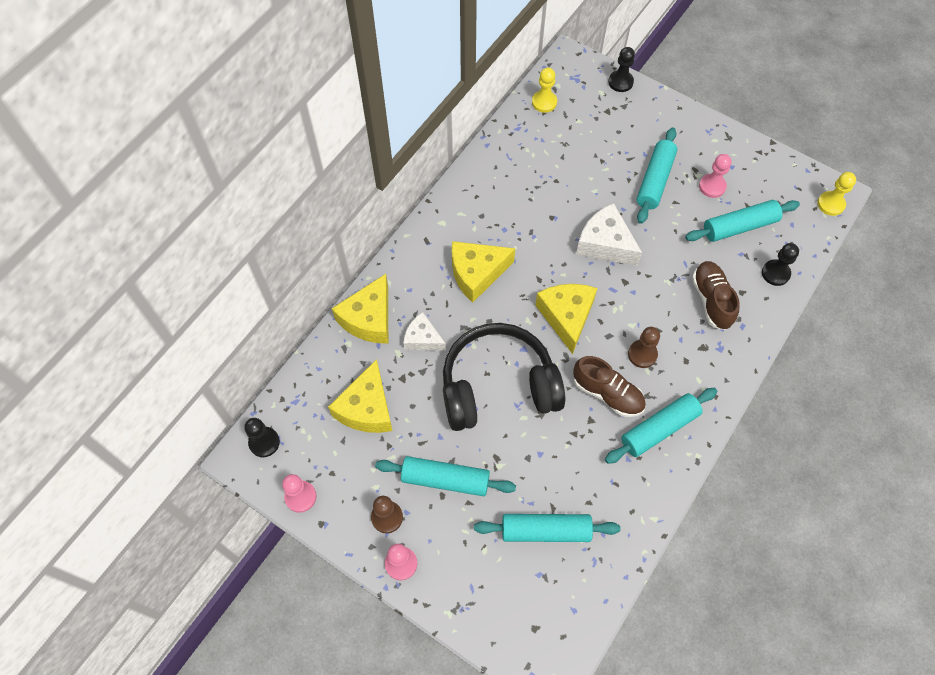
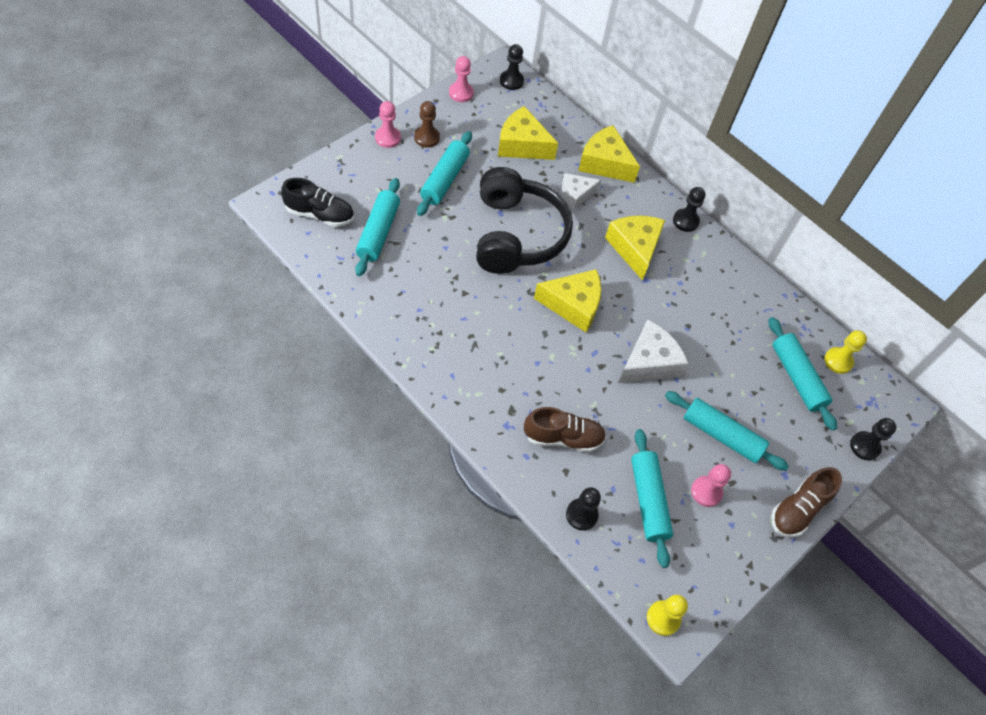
camera: 95 degrees right, 5 degrees down
white cheese [403,312,446,351] -> white cheese turned 150 degrees counterclockwise [562,173,601,209]
brown shoe [573,356,646,417] -> brown shoe moved to [771,467,842,537]
turquoise rolling pin [605,388,717,464] -> turquoise rolling pin moved to [769,317,837,431]
brown pawn [628,327,660,368] -> none
none -> black shoe [281,178,354,227]
none -> black pawn [673,187,705,232]

